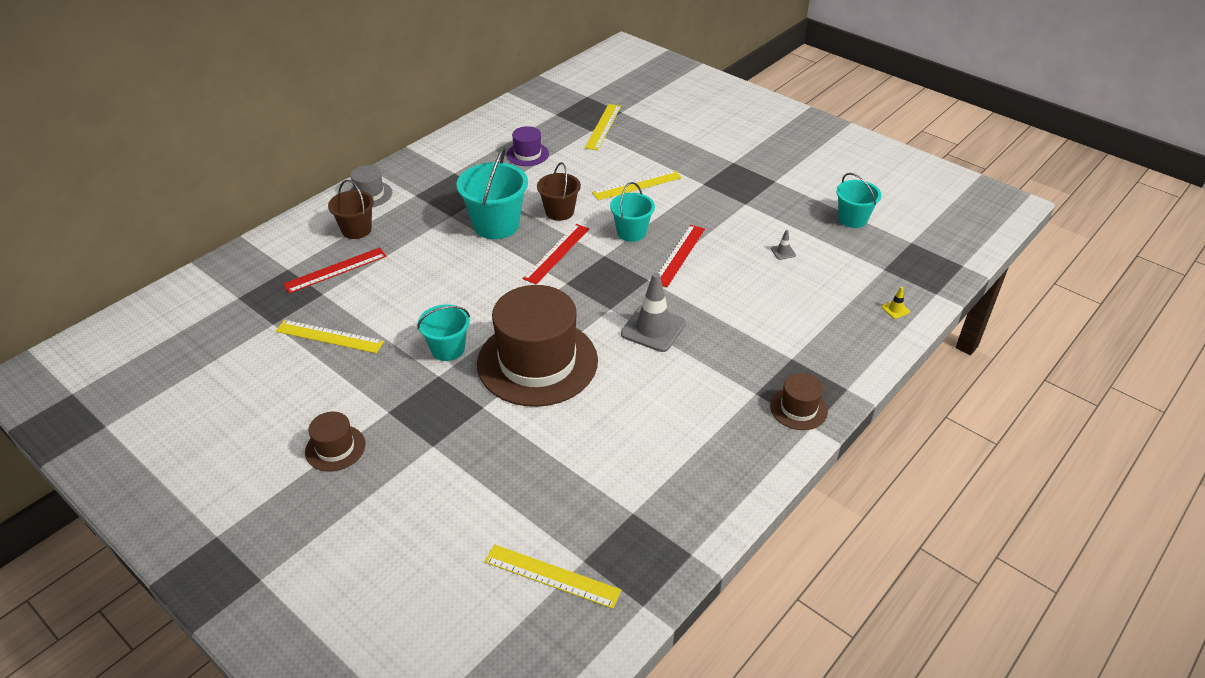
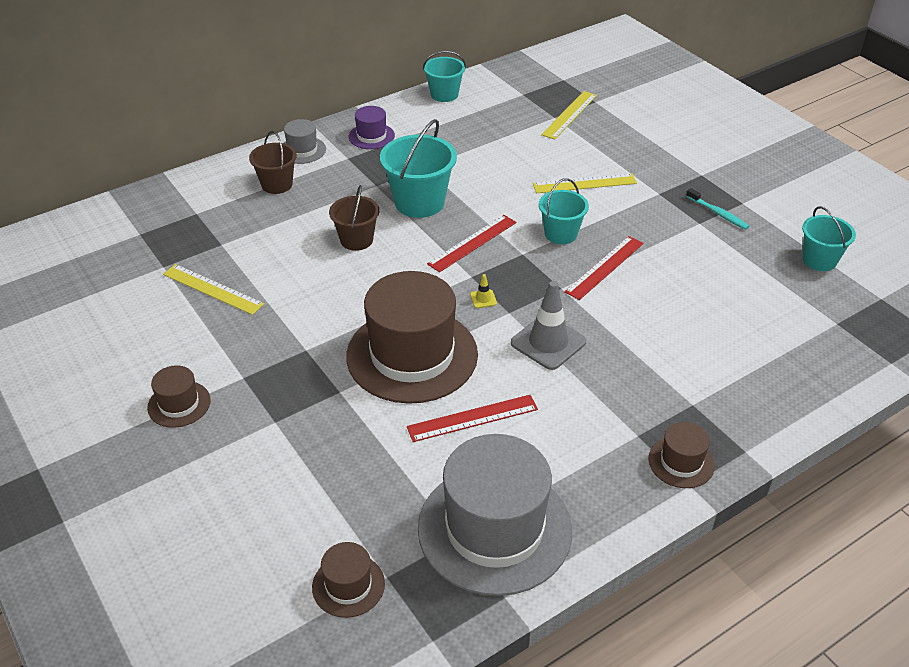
camera: 15 degrees right, 0 degrees up
red ruler [283,247,386,294] -> red ruler moved to [407,395,538,442]
turquoise bucket [417,304,470,361] -> turquoise bucket moved to [423,51,466,102]
yellow ruler [484,544,621,609] -> brown hat [312,542,385,618]
purple hat [507,126,549,166] -> purple hat moved to [349,106,395,149]
brown bucket [537,162,581,221] -> brown bucket moved to [329,185,379,251]
grey traffic cone [771,230,796,260] -> none
yellow traffic cone [882,287,910,319] -> yellow traffic cone moved to [470,274,497,308]
none -> grey hat [418,434,572,596]
none -> turquoise toothbrush [686,188,749,230]

